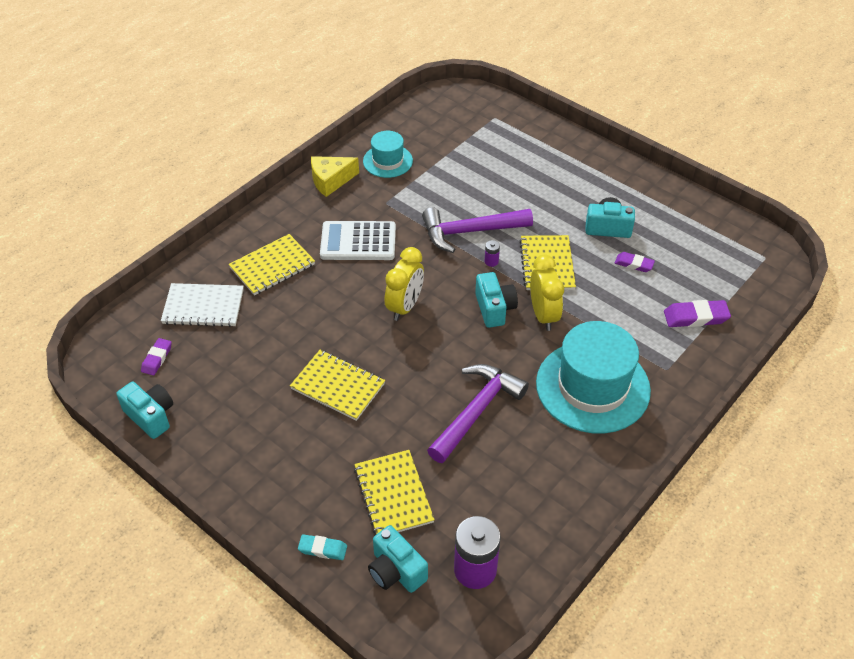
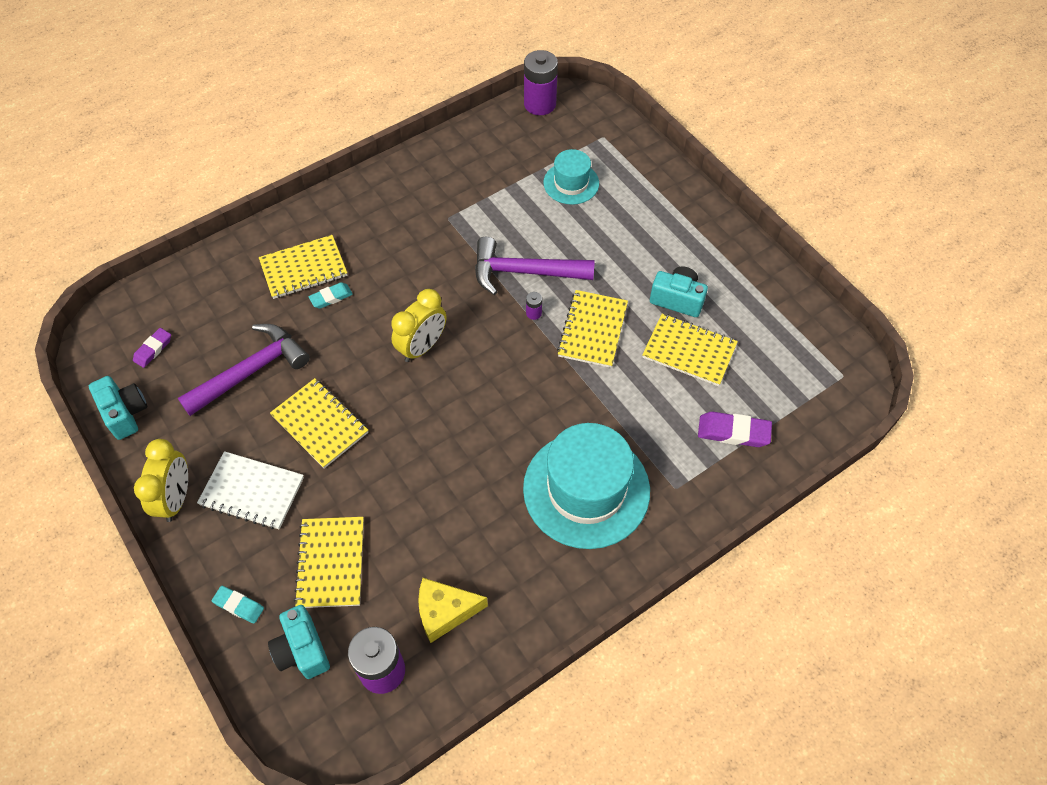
camera: 15 degrees right, 10 degrees up
white notebook [161,283,244,327] -> white notebook moved to [197,451,304,529]
yellow cheese [311,156,359,197] -> yellow cheese moved to [418,578,488,643]
white calculator [320,221,396,260] -> none
turquoise hat [363,131,413,178] -> turquoise hat moved to [543,149,599,205]
purple hammer [427,364,529,463] -> purple hammer moved to [178,324,310,416]
turquoise camera [475,272,518,328] -> none
yellow clock [530,255,564,331] -> yellow clock moved to [134,439,188,522]
purple eraser [615,252,655,272] -> yellow notebook [642,314,738,386]
none -> turquoise eraser [309,282,353,309]
none -> purple battery [524,50,558,115]

